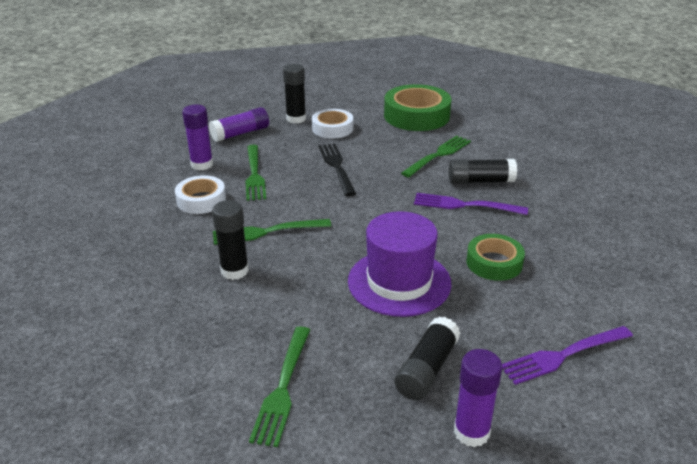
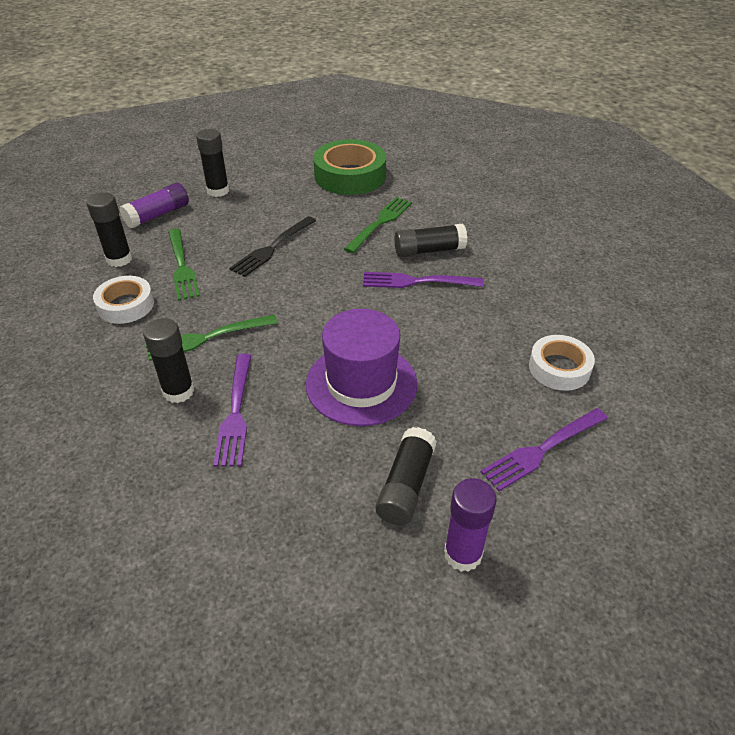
camera: 10 degrees left, 10 degrees up
purple glue stick [182,104,213,170] -> black glue stick [86,192,132,267]
green fork [249,326,310,447] -> none
white tape [312,109,353,139] -> white tape moved to [529,335,595,391]
black fork [318,144,356,196] -> black fork turned 120 degrees counterclockwise [229,216,316,277]
green tape [466,234,525,281] -> none
none -> purple fork [213,354,252,467]

